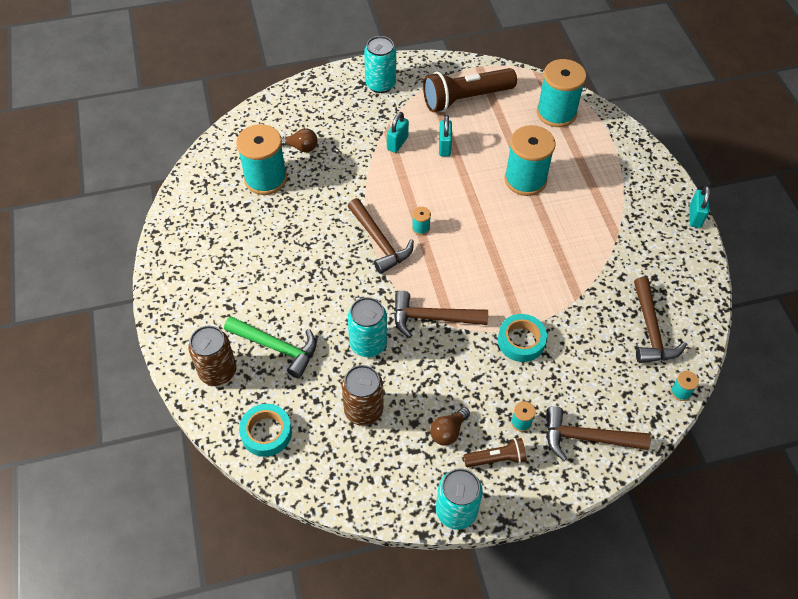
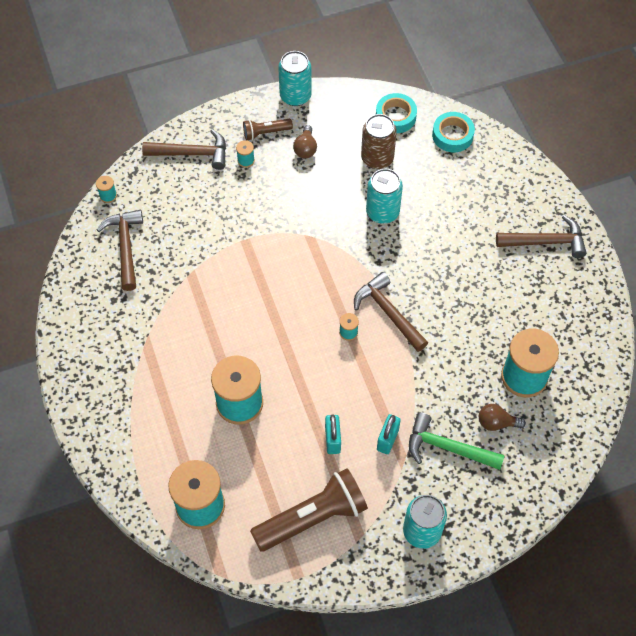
camera: 175 degrees right, 5 degrees up
brown can [188,326,236,386] -> none
green hammer [224,316,316,378] -> green hammer moved to [409,412,505,470]
brown hammer [394,291,488,338] -> brown hammer moved to [496,215,587,258]
brown light bulb [430,407,470,446] -> brown light bulb turned 150 degrees clockwise [293,125,317,158]
turquoise tape [498,314,547,362] -> turquoise tape moved to [376,93,417,133]
turquoise padlock [689,186,710,228] -> none

